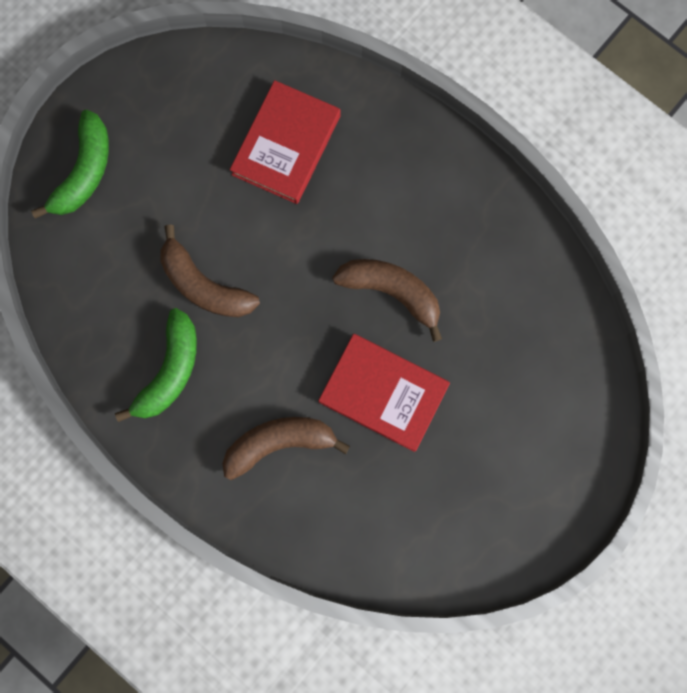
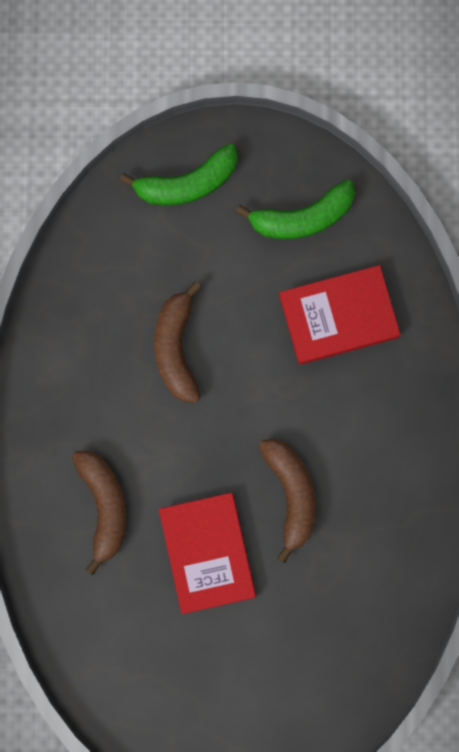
camera: 50 degrees right, 0 degrees up
green banana [115,308,197,422] -> green banana moved to [236,180,355,240]
brown banana [222,417,350,480] -> brown banana turned 45 degrees clockwise [72,451,126,575]

